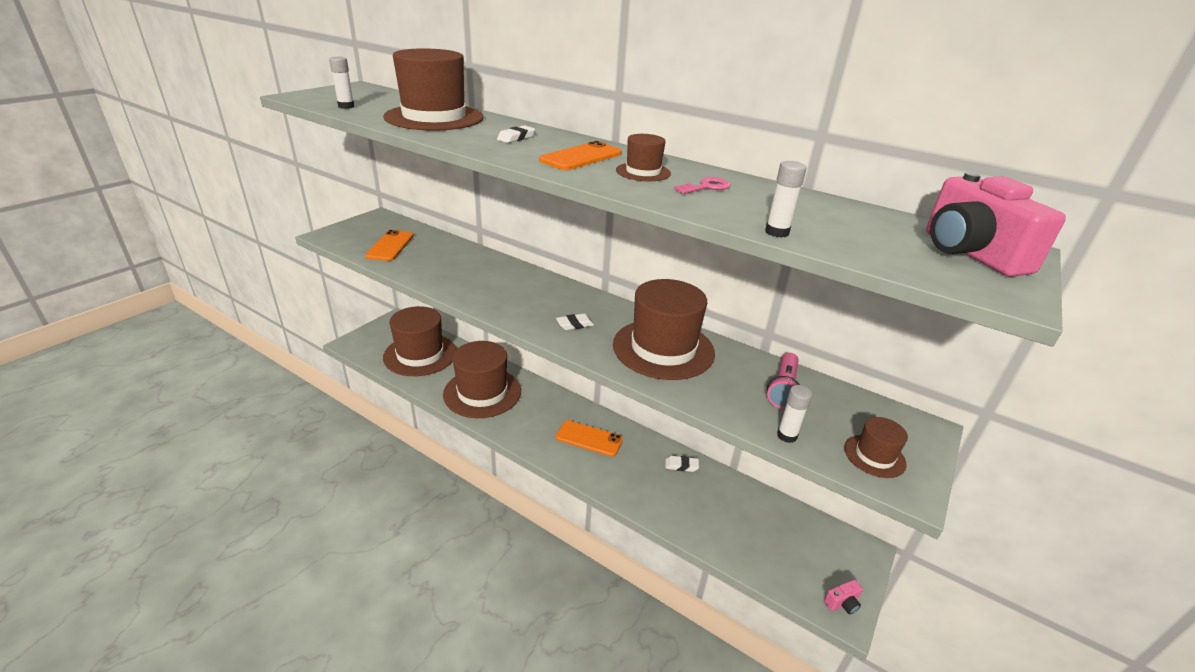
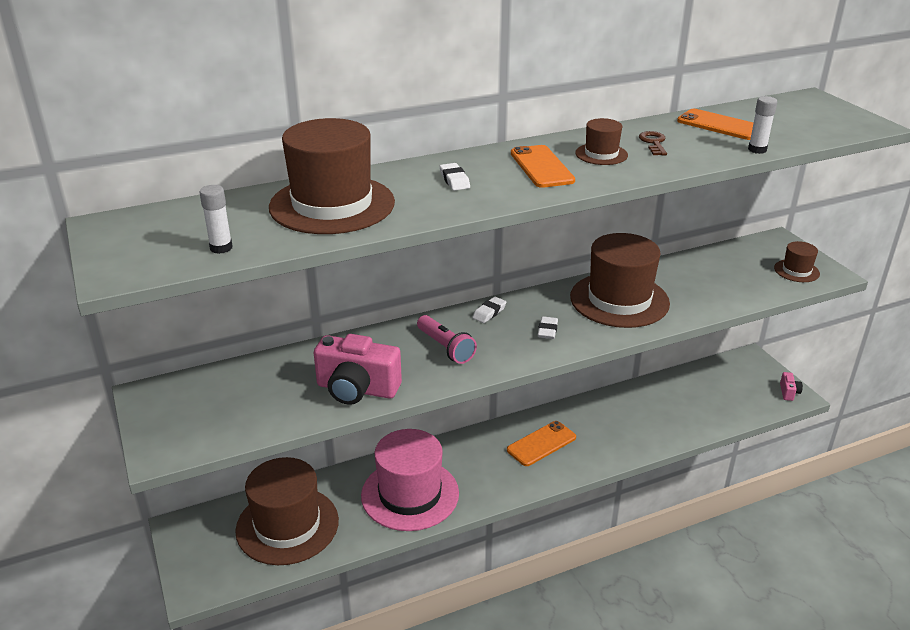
camera: 55 degrees left, 0 degrees up
orange phone [365,230,414,261] -> orange phone moved to [677,109,754,140]
brown hat [443,341,521,418] -> pink hat [361,429,459,531]
white eraser [666,456,699,472] -> white eraser moved to [472,297,506,323]
pink key [674,177,730,194] -> brown key [639,131,667,156]
pink flashlight [767,353,800,409] -> pink flashlight moved to [417,315,477,364]
white glue stick [777,385,812,443] -> none
pink camera [926,172,1066,277] -> pink camera moved to [314,334,402,405]

